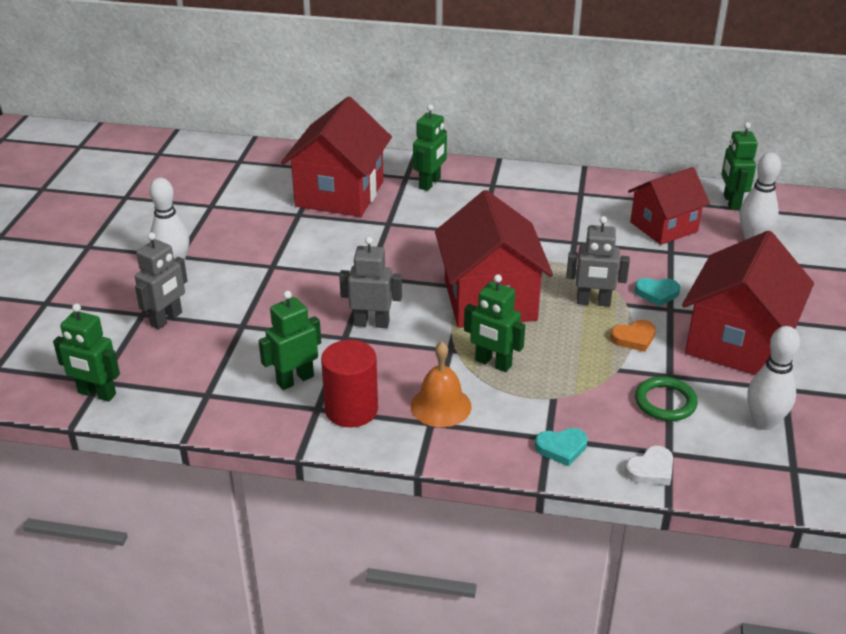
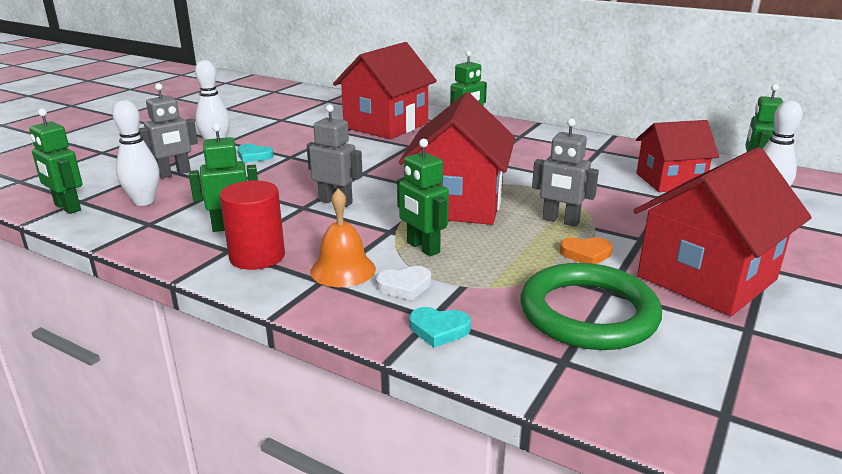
camera: 20 degrees right, 10 degrees down
white heart [625,446,673,485] -> white heart moved to [376,266,431,301]
turquoise heart [635,278,680,306] -> turquoise heart moved to [237,144,273,162]
green ring [635,376,698,421] -> green ring [521,263,662,350], size x1.87
white bowling pin [747,326,800,430] -> white bowling pin moved to [113,100,160,206]

